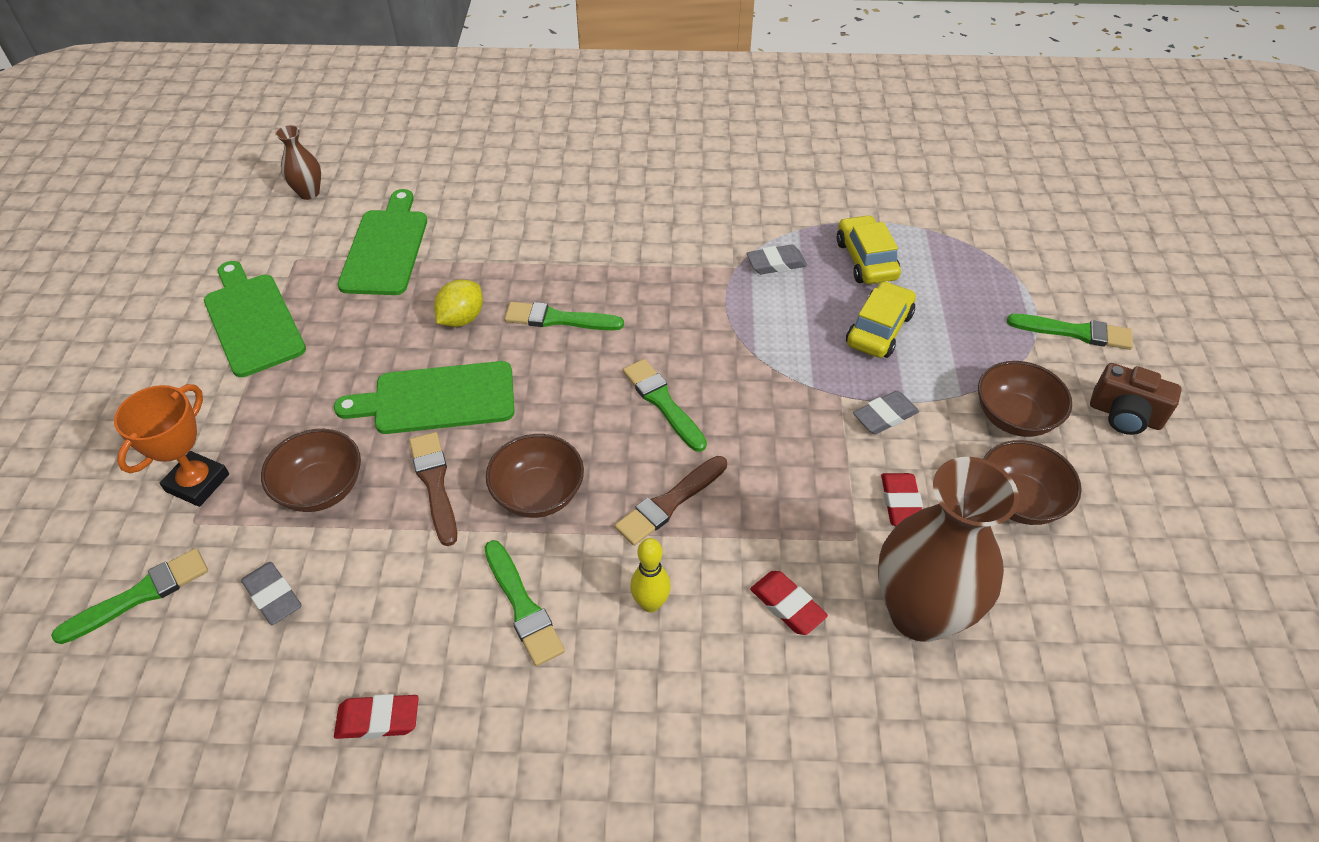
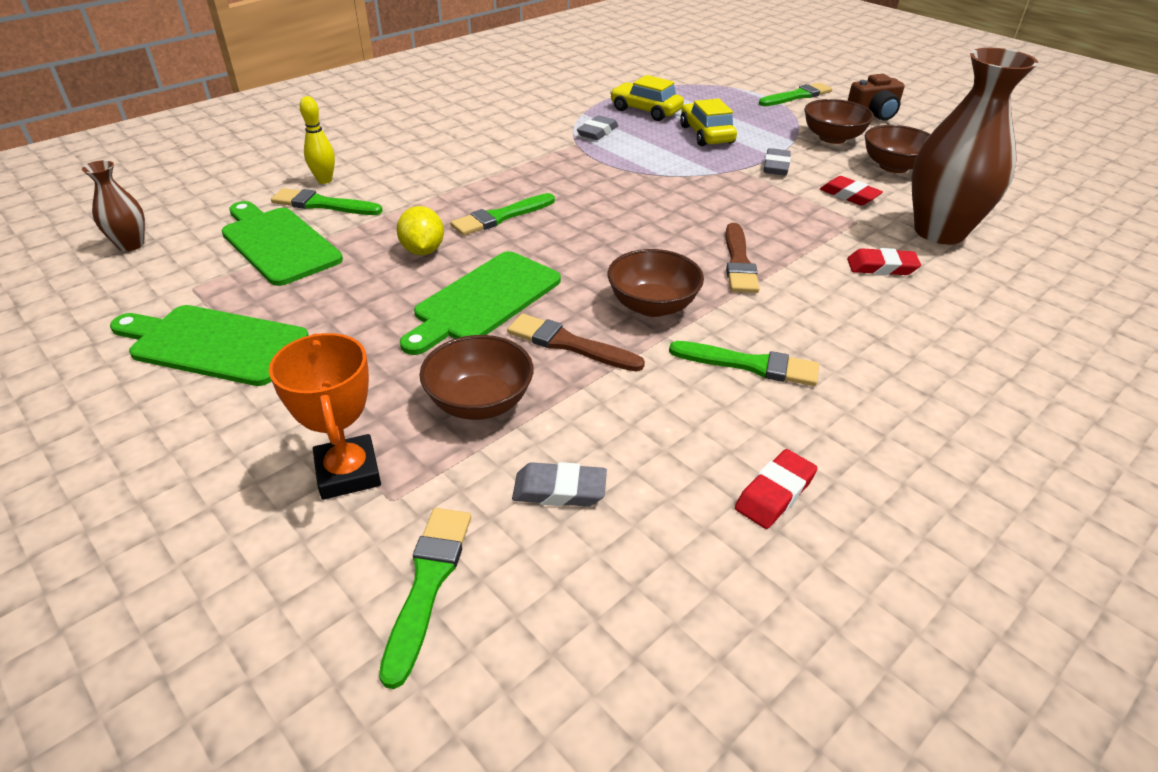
camera: 45 degrees left, 10 degrees down
green brush [623,359,707,452] -> green brush moved to [271,188,383,215]
yellow bowling pin [630,538,671,613] -> yellow bowling pin moved to [300,96,335,184]

